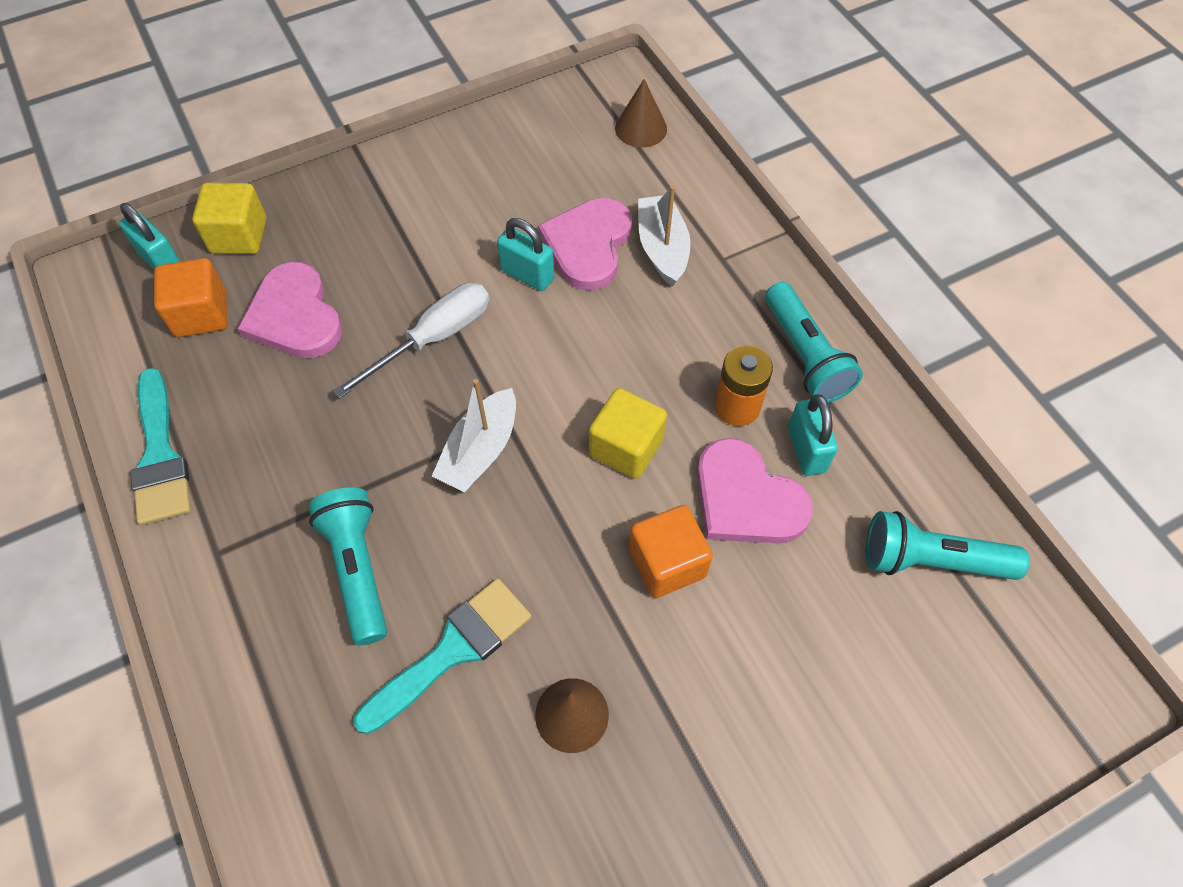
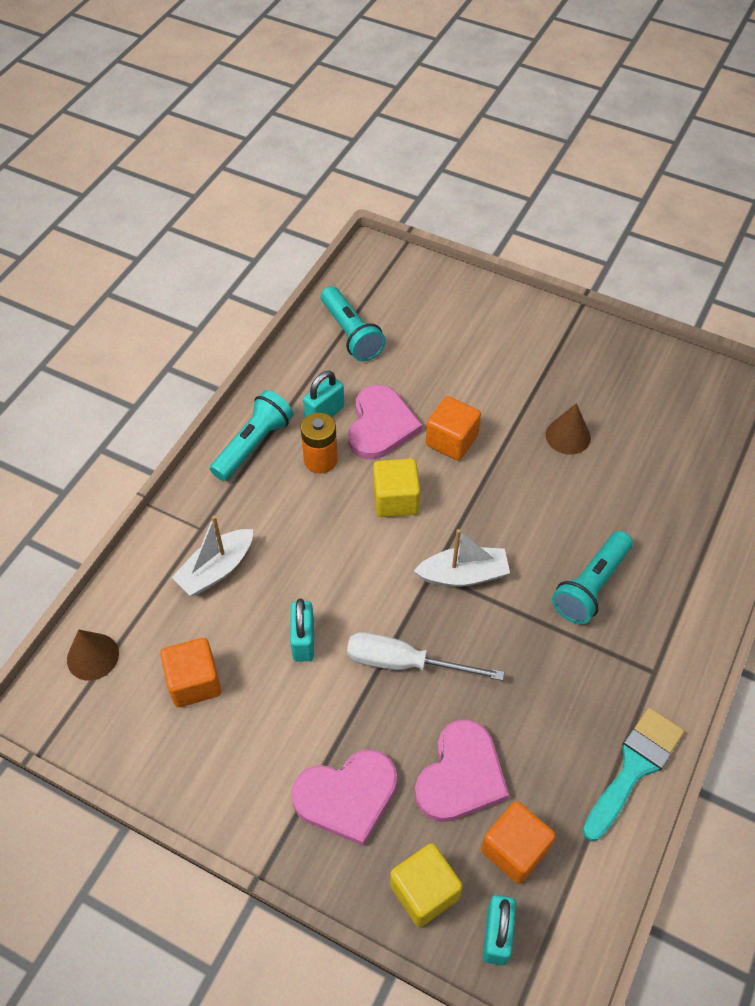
camera: 125 degrees left, 5 degrees down
turquoise brush [353,578,532,734] -> none
pink heart [538,198,632,291] -> pink heart moved to [291,749,397,846]
none -> orange cube [160,638,221,707]

